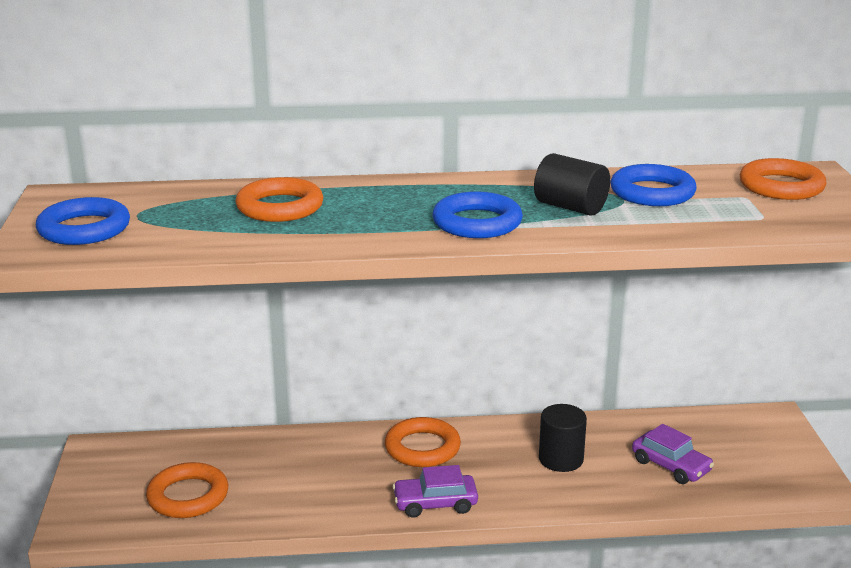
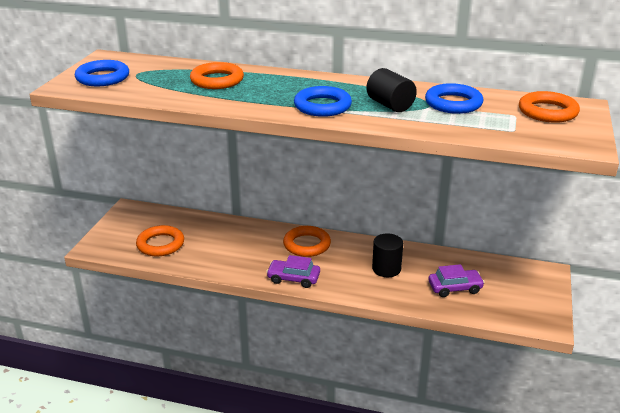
camera: 20 degrees right, 5 degrees up
purple car [632,424,714,484] -> purple car turned 75 degrees counterclockwise [428,264,485,297]

